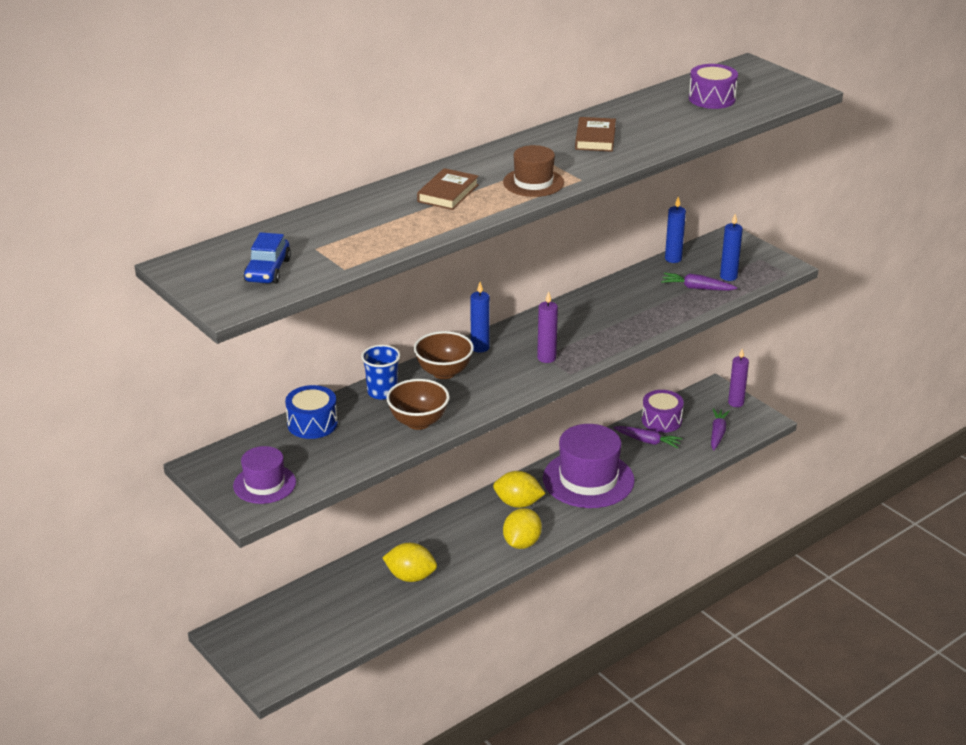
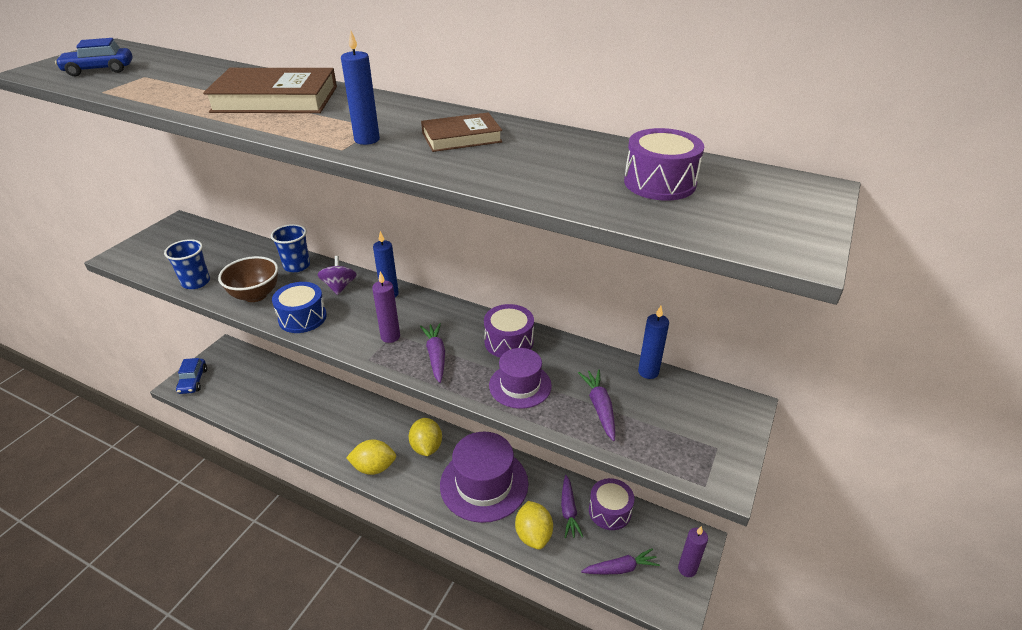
camera: 65 degrees right, 5 degrees up
purple hat [233,446,296,504] -> purple hat moved to [489,348,552,409]
blue drum [285,385,338,439] -> blue drum moved to [272,282,327,333]
yellow lemon [382,543,437,582] -> yellow lemon moved to [515,501,553,549]
brown bowl [414,331,474,379] -> purple spinning top [317,256,357,295]
brown book [417,168,479,210] -> brown book [203,68,337,113], size x1.71
brown hat [503,145,564,197] -> none
blue candle [720,214,743,281] -> blue candle moved to [341,30,380,145]
none -> blue cup [164,239,210,289]
none -> blue car [176,358,207,394]
none -> purple carrot [420,323,445,383]
none -> purple drum [484,304,534,358]

